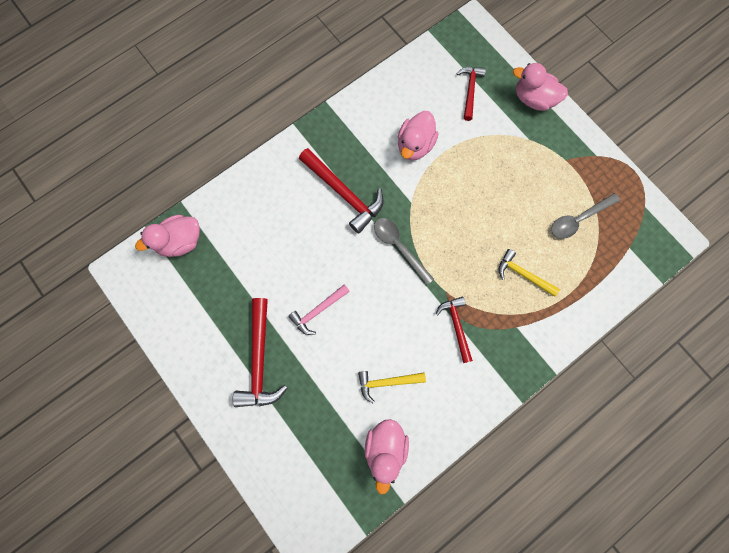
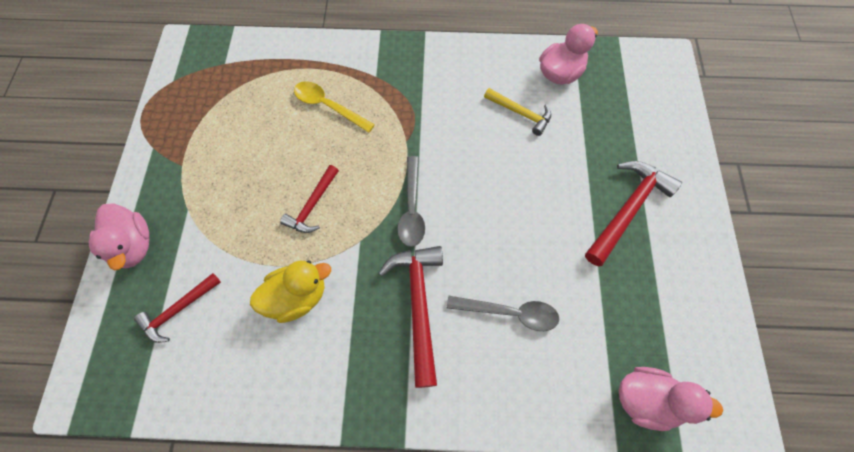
camera: 140 degrees left, 10 degrees down
pink hammer [288,284,350,335] -> none
pink duck [398,111,439,161] -> yellow duck [250,260,331,323]
red hammer [436,297,473,363] -> red hammer moved to [280,165,339,233]
yellow hammer [498,249,560,297] -> yellow spoon [294,81,375,133]
grey spoon [551,193,620,239] -> grey spoon moved to [447,296,559,331]

